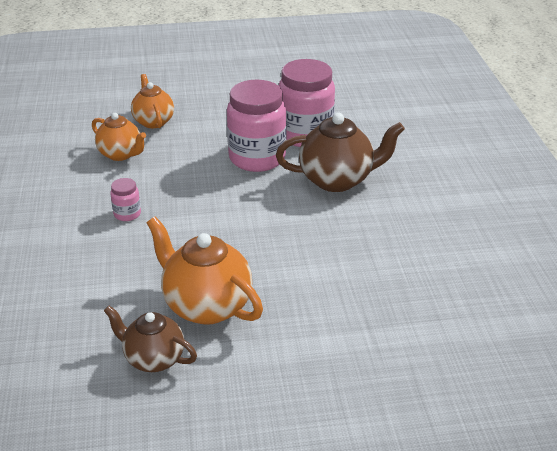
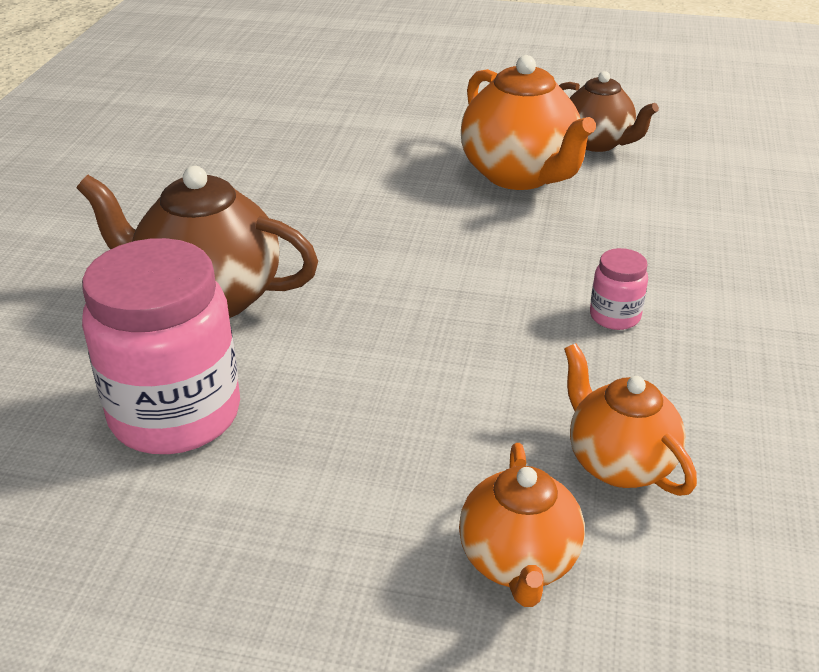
camera: 160 degrees left, 0 degrees up
pink jar [227,80,287,172] -> none

